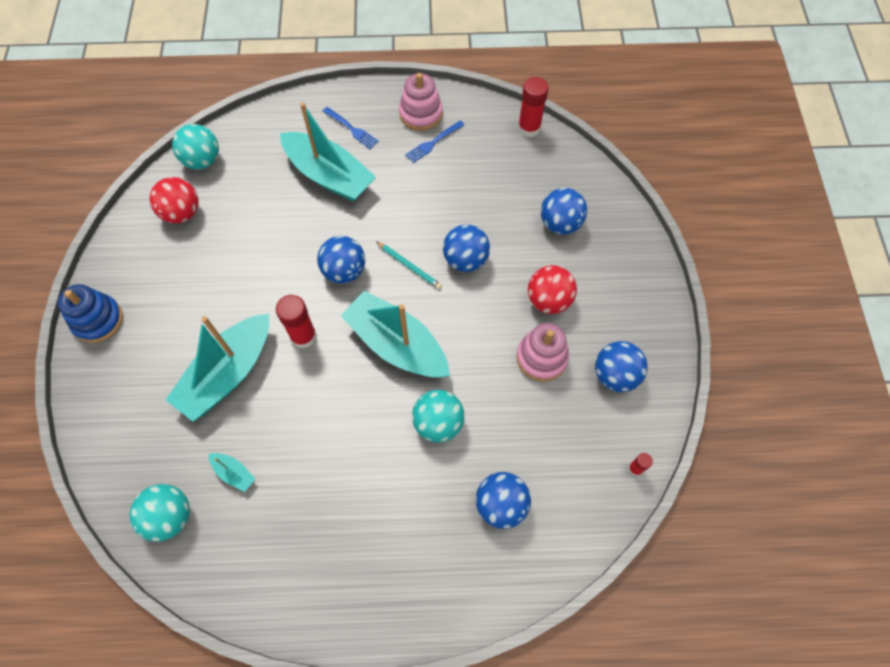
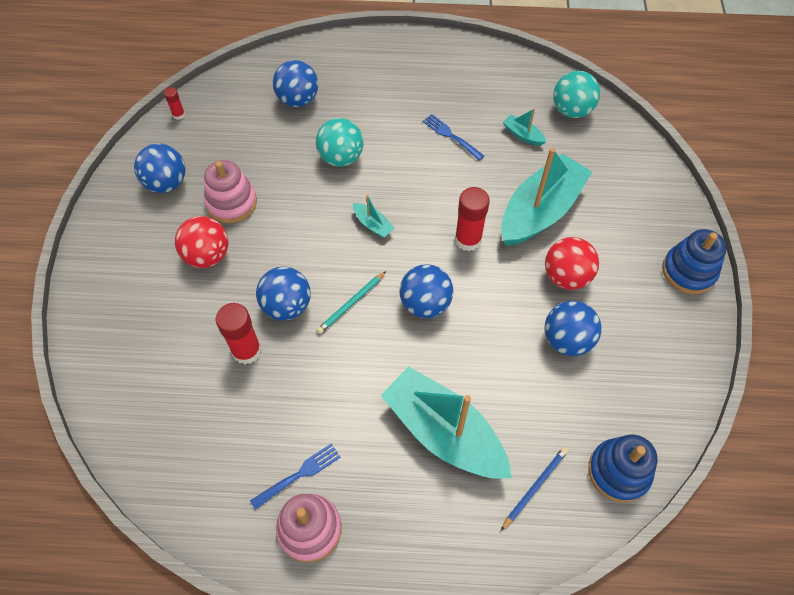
camera: 175 degrees left, 5 degrees down
red ball [149,177,199,224] -> red ball moved to [545,237,599,290]
turquoise ball [172,124,219,170] -> blue stacking toy [588,435,658,503]
blue fork [322,107,379,149] -> blue fork moved to [423,114,484,160]
turquoise boat [340,291,450,377] -> turquoise boat [353,195,395,238], size x0.41
turquoise pencil [377,242,442,289] -> turquoise pencil turned 90 degrees counterclockwise [317,271,386,334]
red glue stick [518,77,549,137] -> red glue stick moved to [216,303,262,364]
blue ball [541,188,587,234] -> blue ball moved to [545,301,602,356]
none -> blue pencil [501,447,568,530]

